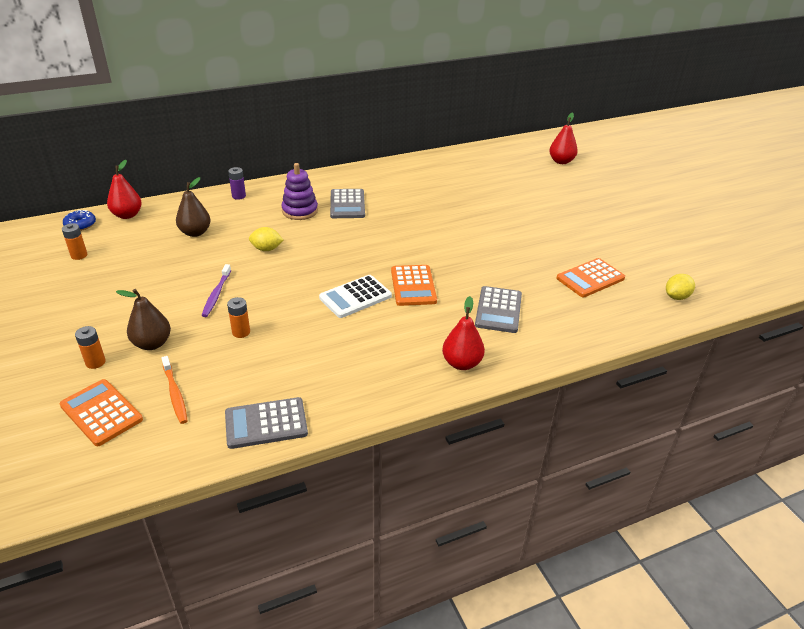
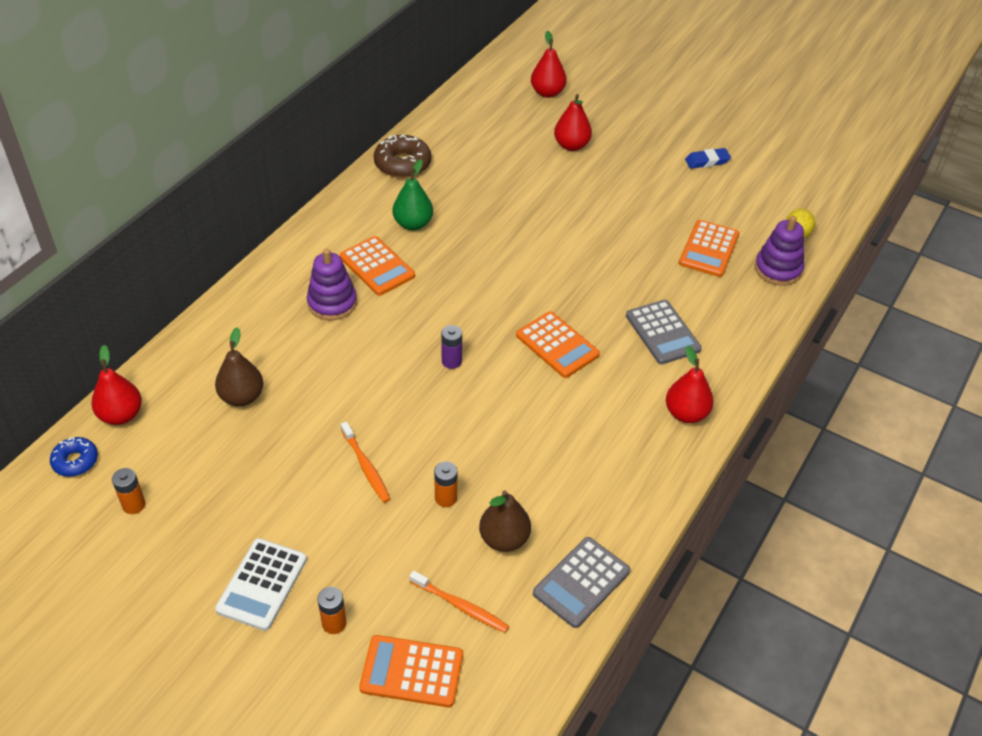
camera: 35 degrees left, 10 degrees up
brown pear [116,289,171,350] -> brown pear moved to [479,490,531,552]
purple toothbrush [201,264,231,317] -> orange toothbrush [341,422,390,503]
purple battery [228,167,246,200] -> purple battery moved to [441,325,462,369]
yellow lemon [249,227,283,251] -> none
white calculator [319,275,392,318] -> white calculator moved to [215,538,307,631]
grey calculator [330,189,365,218] -> orange calculator [340,236,415,296]
none -> brown donut [374,134,431,178]
none -> green pear [392,159,433,230]
none -> red pear [554,94,592,151]
none -> blue eraser [685,148,731,169]
none -> purple stacking toy [755,216,804,286]

